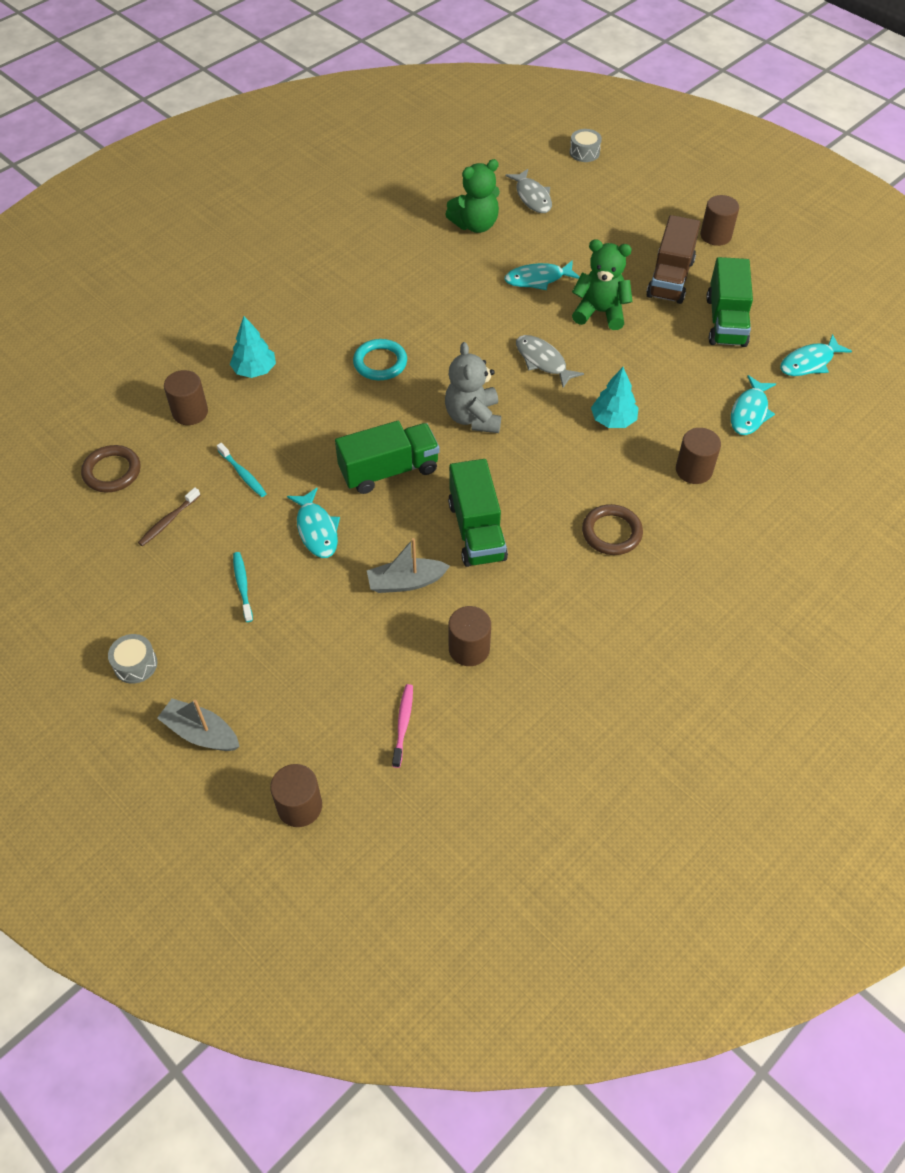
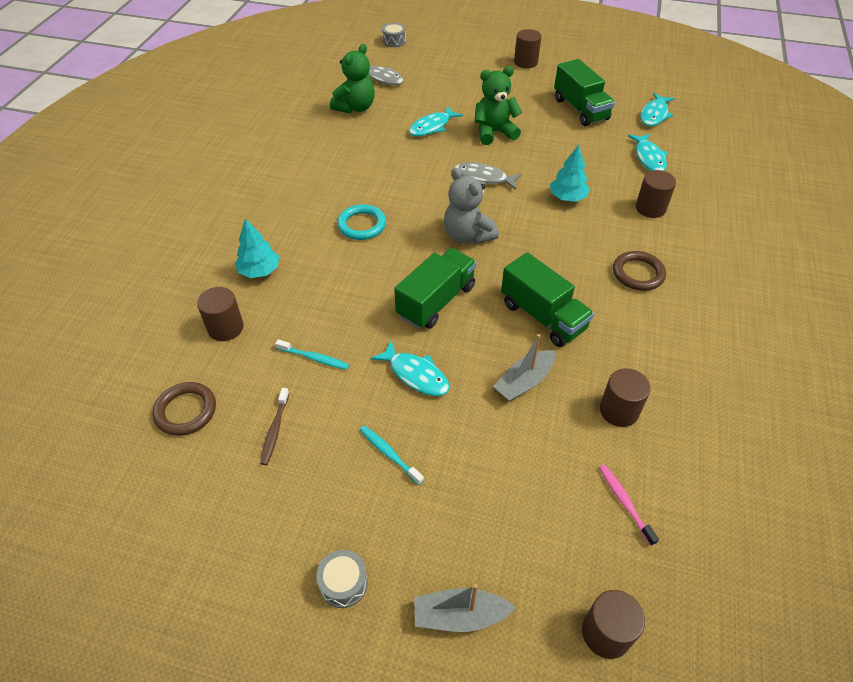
camera: 30 degrees left, 5 degrees down
brown truck [646,215,701,304] -> none

